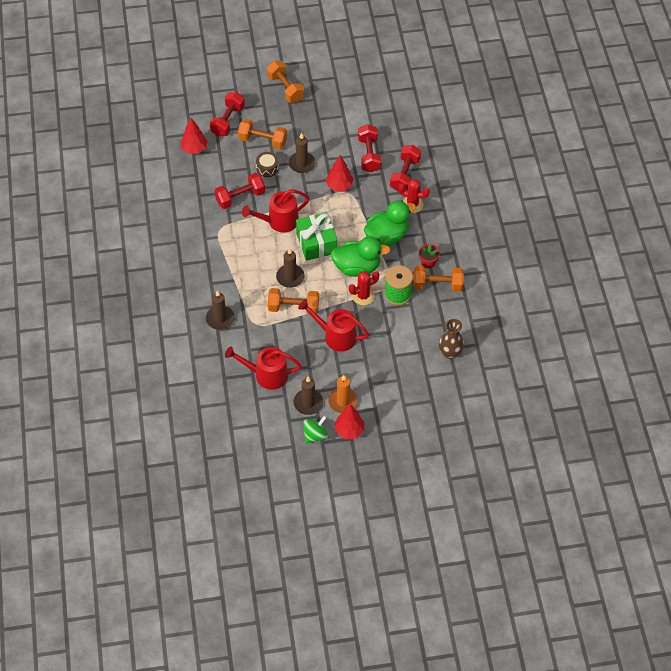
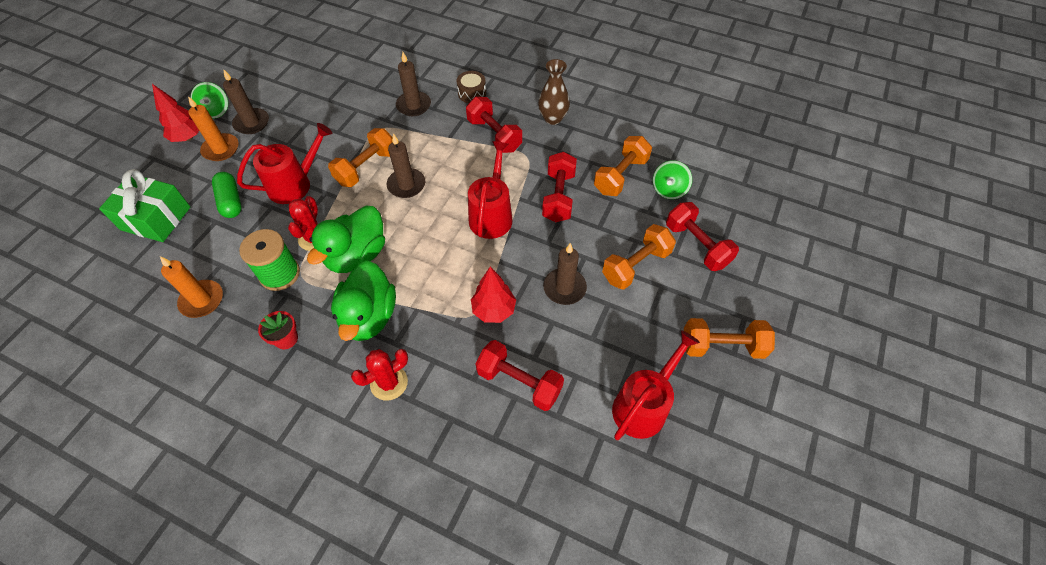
camera: 125 degrees right, 0 degrees up
red tree [180,118,207,154] -> green spinning top [653,160,692,199]
red watering can [225,347,302,390] -> red watering can moved to [612,331,700,440]
brown drum [256,152,279,177] -> brown drum moved to [457,71,486,103]
green gift [296,212,337,261] -> green gift moved to [99,169,190,242]
red dumbbell [390,145,421,192] -> red dumbbell moved to [466,97,522,153]
orange dumbbell [413,266,464,291] -> orange dumbbell moved to [594,136,652,196]
brown vase [439,319,464,359] -> brown vase moved to [538,59,570,125]
none -> orange candle [160,256,223,318]
none -> green capsule [212,172,241,218]

